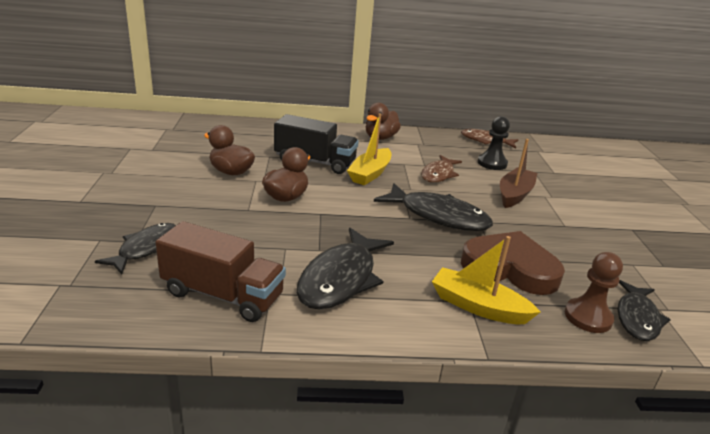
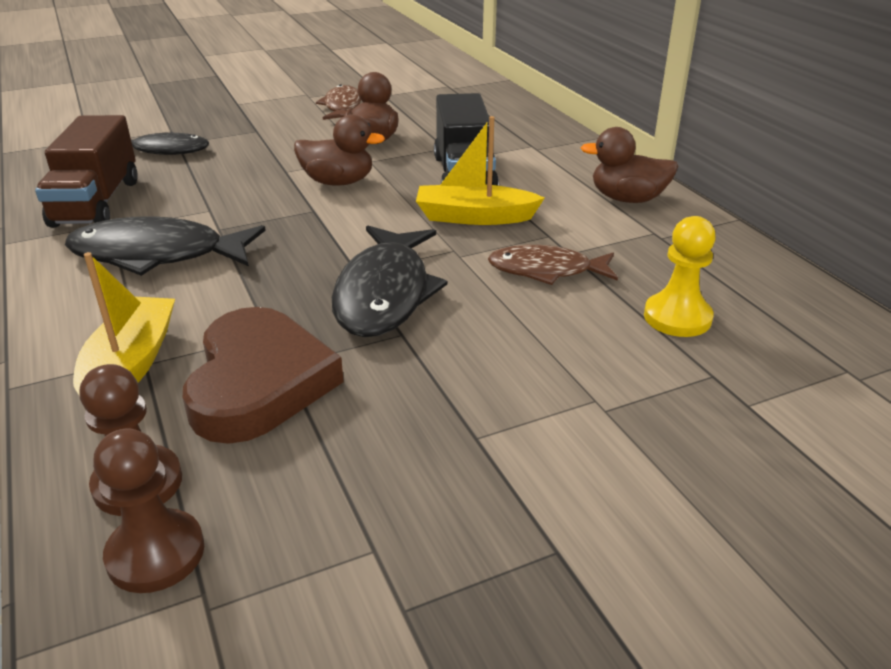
camera: 70 degrees right, 5 degrees up
brown fish [461,129,518,148] -> brown fish moved to [316,84,361,120]
black pawn [477,116,510,170] -> yellow pawn [644,216,716,337]
brown boat [500,139,537,208] -> none
black fish [618,280,671,341] -> brown pawn [93,428,204,593]

